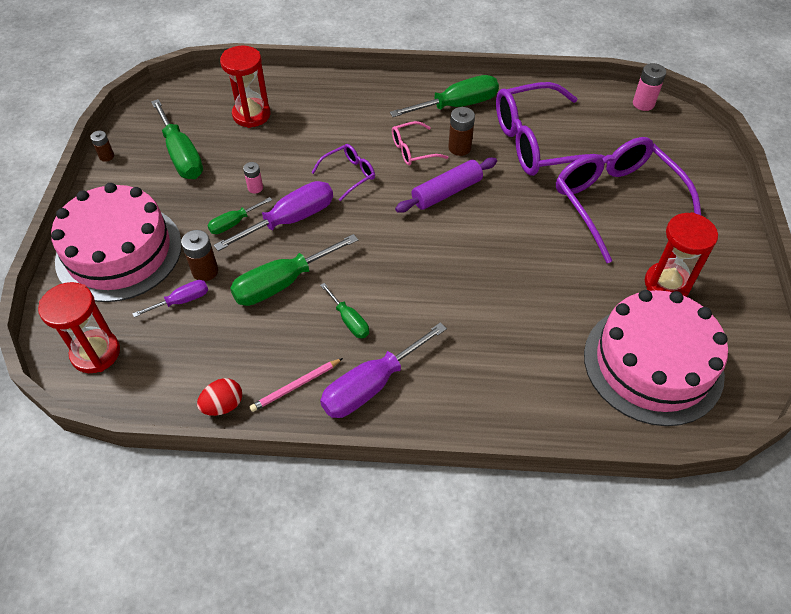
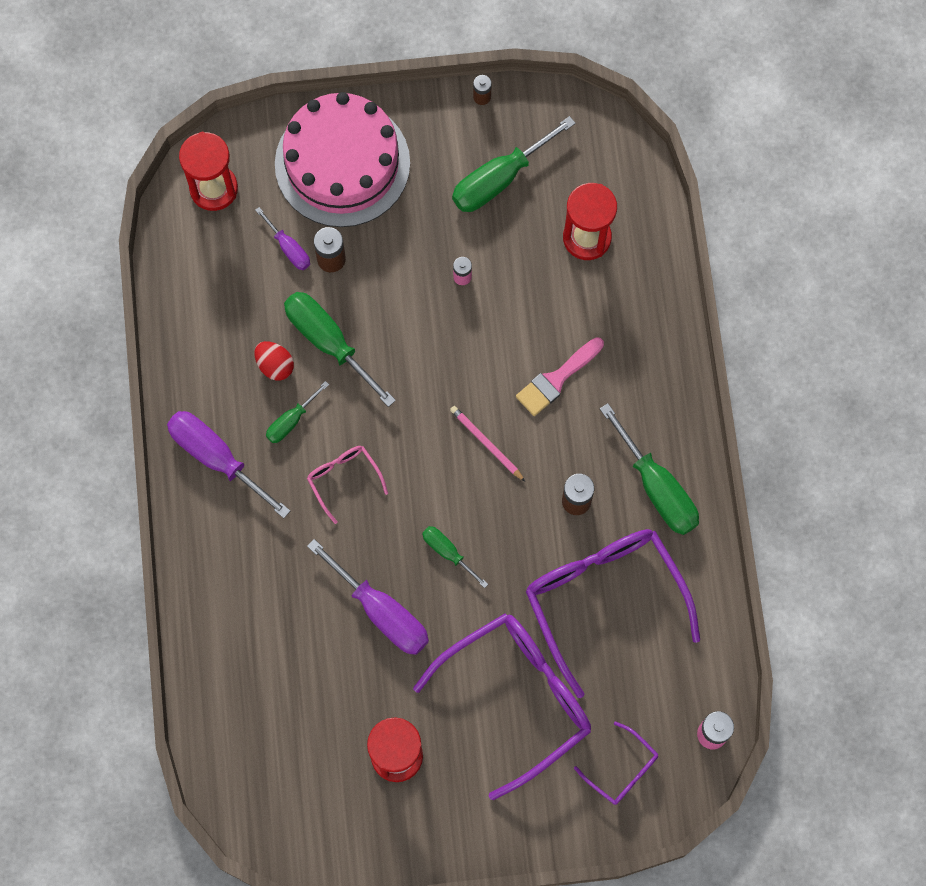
camera: 80 degrees right, 20 degrees up
red egg [197,378,242,416] -> red egg moved to [254,341,294,381]
green screwdriver [208,197,272,234] -> green screwdriver moved to [422,526,488,588]
purple screwdriver [214,181,333,251] -> purple screwdriver moved to [307,539,429,655]
pink pencil [249,358,343,412] -> pink pencil moved to [450,406,525,481]
purple glasses [312,144,375,201] -> purple glasses moved to [574,722,658,805]
pink glasses [392,121,448,165] -> pink glasses moved to [307,446,388,524]
purple rolling pin [395,158,497,213] -> none
pink cake [584,290,728,426] -> none
none -> pink brush [516,337,604,416]

